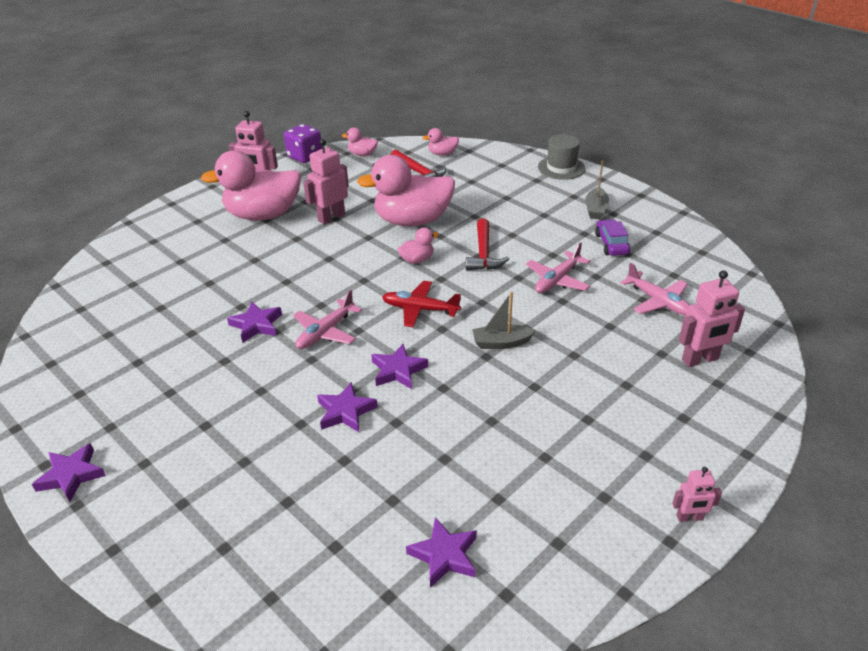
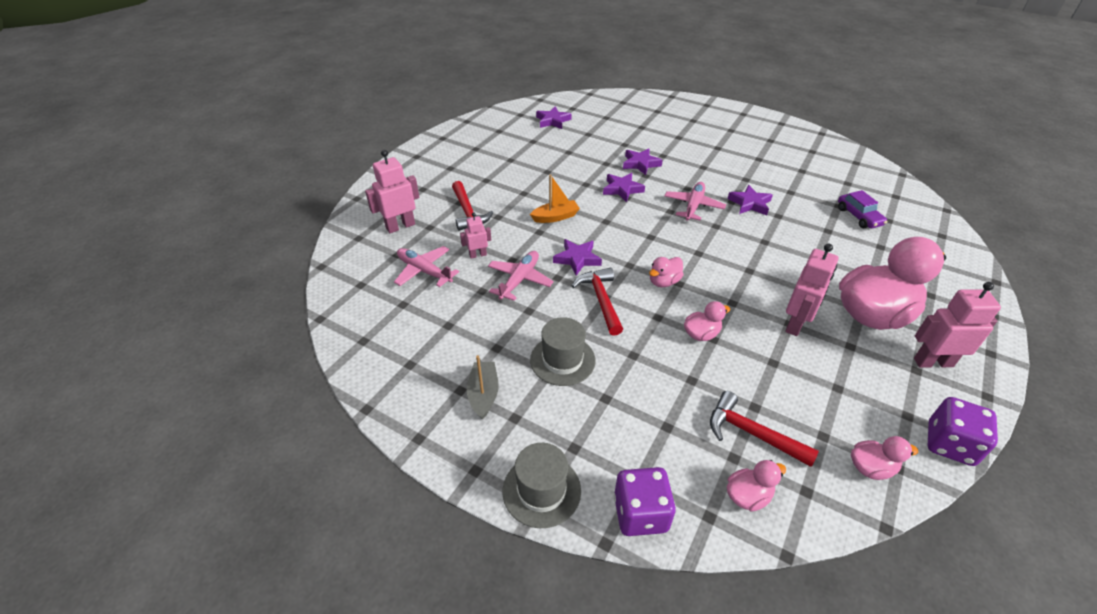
camera: 165 degrees right, 5 degrees up
purple star [32,443,106,502] -> purple star moved to [553,239,602,276]
pink duck [357,155,455,227] -> pink duck [684,301,730,341], size x0.44
red plane [382,281,461,327] -> none
grey boat [472,292,536,349] -> orange boat [530,174,580,223]
purple car [595,219,630,256] -> purple car moved to [838,190,887,228]
pink robot [672,467,722,522] -> pink robot moved to [460,212,491,259]
none -> red hammer [452,181,493,231]
none -> grey hat [530,317,596,386]
none -> purple dice [614,467,676,536]

